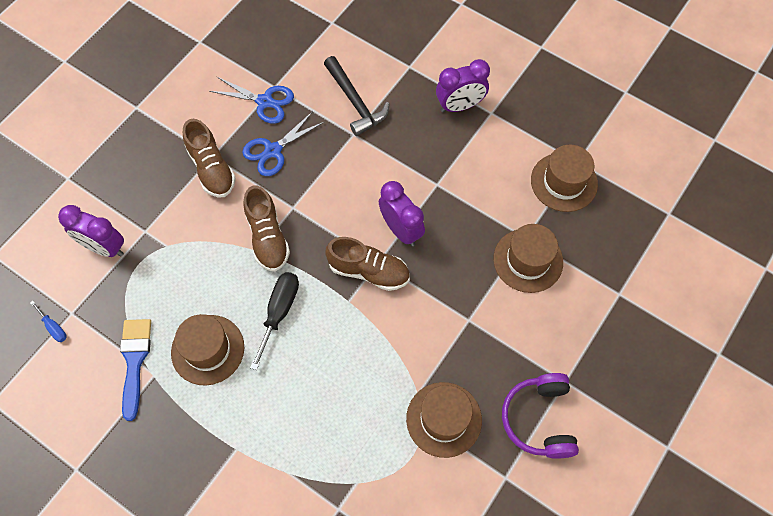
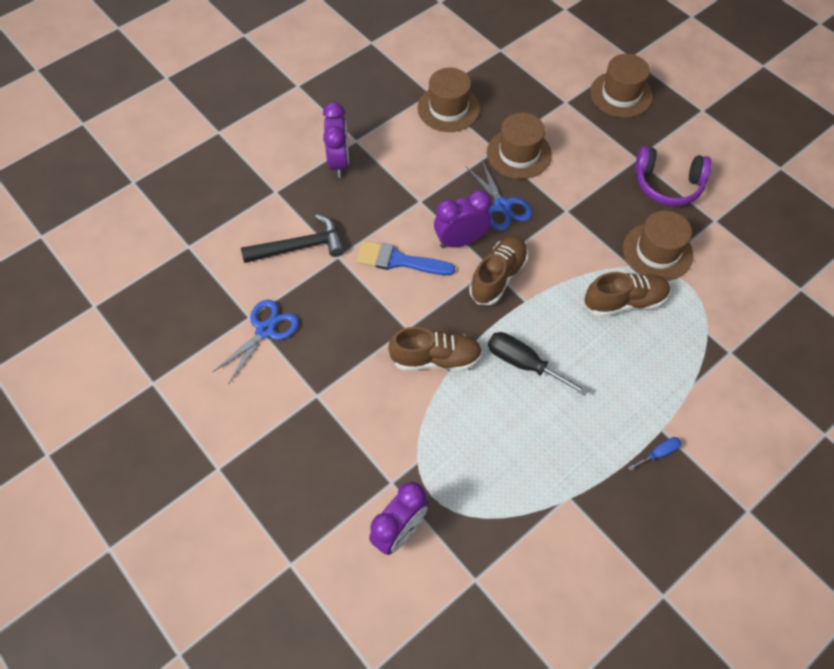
camera: 75 degrees left, 5 degrees down
blue screwdriver [30,301,67,342] -> blue screwdriver moved to [628,437,681,471]
blue brush [120,319,151,421] -> blue brush moved to [356,241,455,276]
brown hat [171,314,244,385] -> brown hat moved to [590,54,653,118]
brown shoe [183,119,236,198] -> brown shoe moved to [585,272,670,317]
blue scissors [242,111,324,176] -> blue scissors moved to [465,160,532,231]

